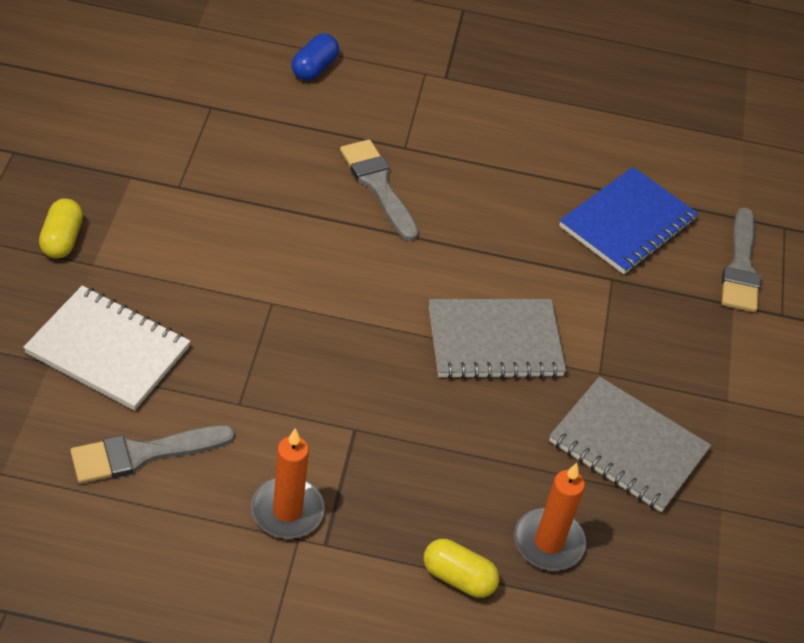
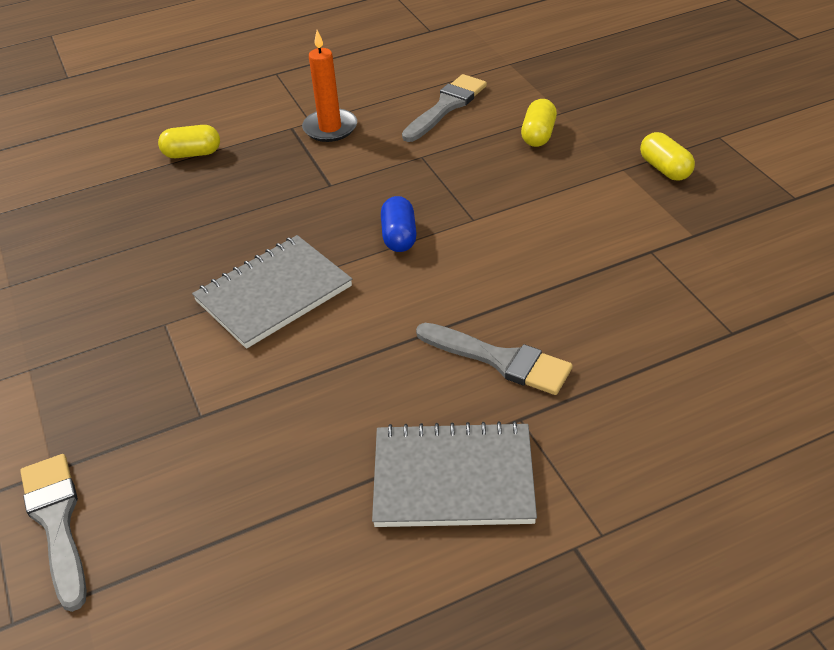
camera: 155 degrees right, 5 degrees down
white notebook [23,286,190,411] -> yellow capsule [521,99,557,147]
blue capsule [292,34,339,80] -> blue capsule moved to [381,196,417,252]
orange candle [514,463,586,571] -> none
grey notebook [549,376,711,512] -> grey notebook moved to [372,421,537,527]
blue notebook [559,167,698,274] -> none

